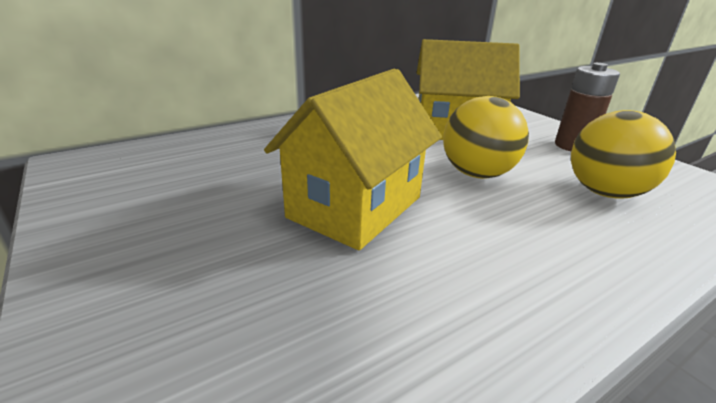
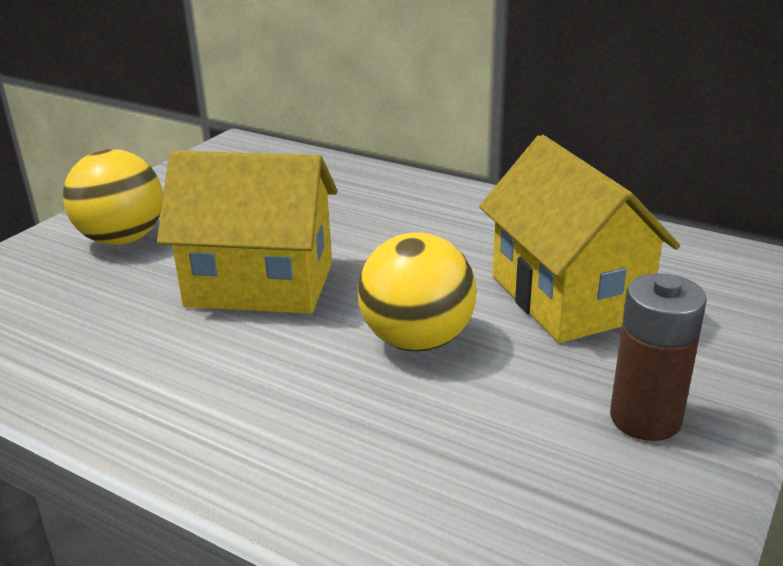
camera: 65 degrees right, 0 degrees up
yellow ball [571,110,676,199] -> yellow ball moved to [63,149,163,245]

